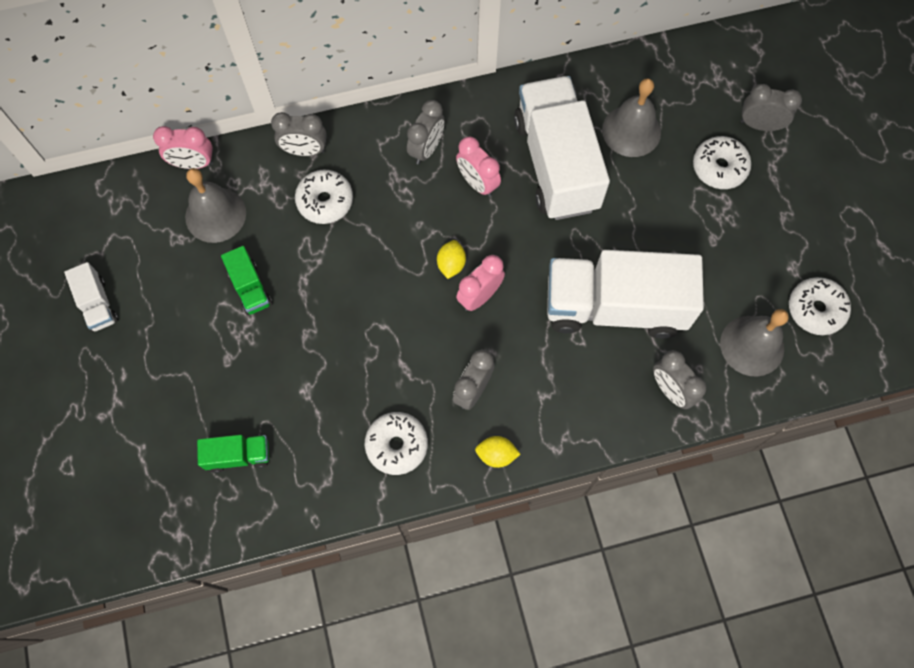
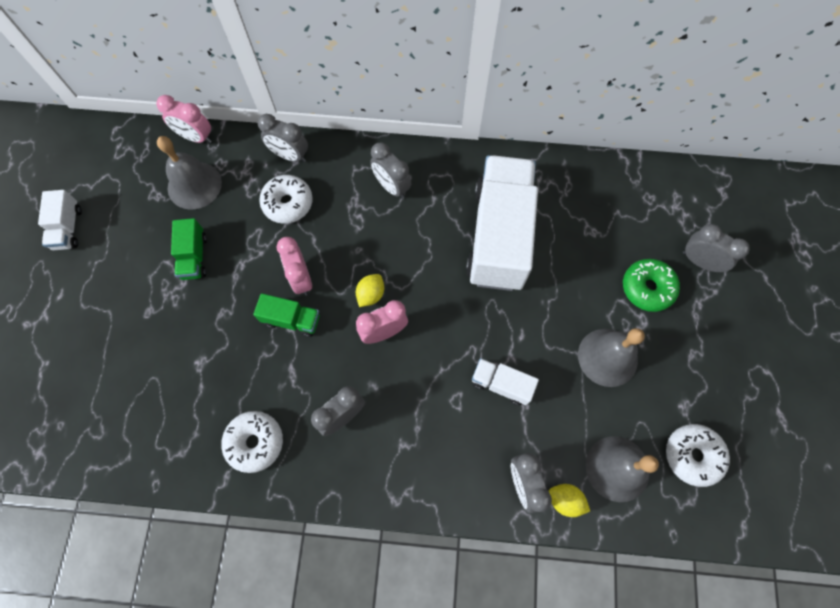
camera: 20 degrees right, 0 degrees up
green truck [197,435,269,473] -> green truck moved to [253,293,320,337]
grey clock [407,100,445,164] -> grey clock turned 90 degrees clockwise [370,142,412,199]
pink clock [456,137,501,197] -> pink clock moved to [277,237,312,296]
yellow lemon [475,436,520,468] -> yellow lemon moved to [549,484,590,517]
white truck [547,250,704,339] -> white truck [472,358,539,406], size x0.44
grey bell [602,78,661,157] -> grey bell moved to [578,328,645,387]
white donut [693,136,751,189] -> green donut [623,259,680,312]

